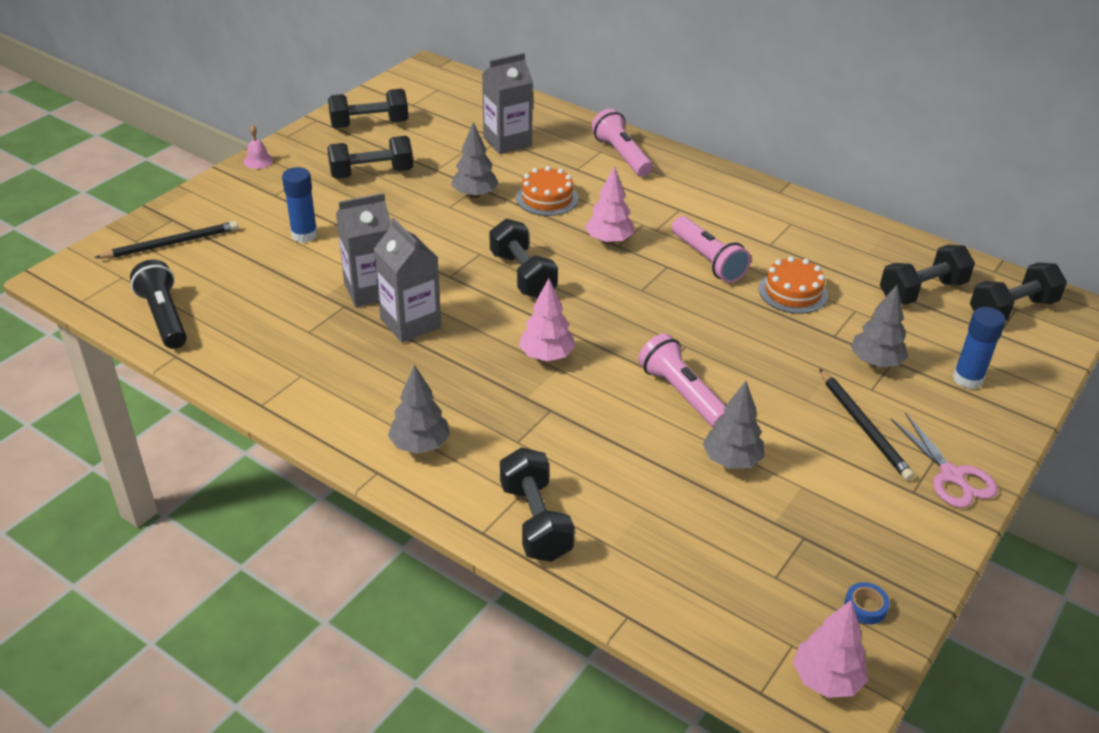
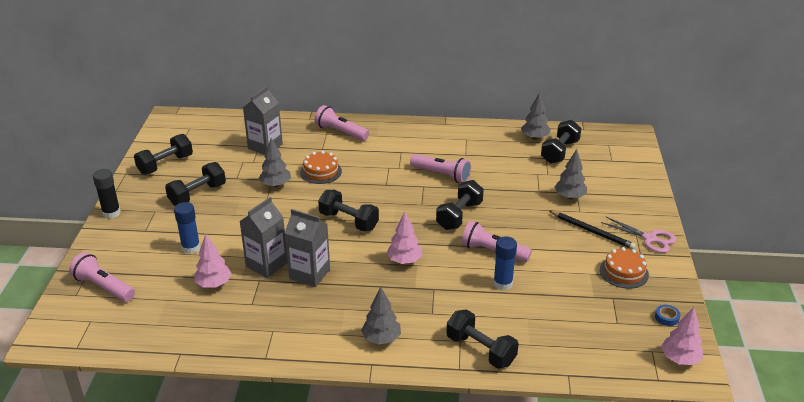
camera: 30 degrees left, 5 degrees down
black pencil [94,221,238,258] -> pink flashlight [69,252,135,302]
black flashlight [130,260,187,349] -> none
pink bell [244,125,273,169] -> black glue stick [93,169,121,219]
pink tree [585,166,634,244] -> pink tree moved to [194,234,232,287]
grey tree [703,381,764,469] -> grey tree moved to [521,92,551,140]
orange cake [759,256,828,314] -> orange cake moved to [600,247,649,289]
blue glue stick [953,307,1006,389] -> blue glue stick moved to [493,236,517,290]
black dumbbell [970,262,1067,321] -> black dumbbell moved to [436,180,484,230]

